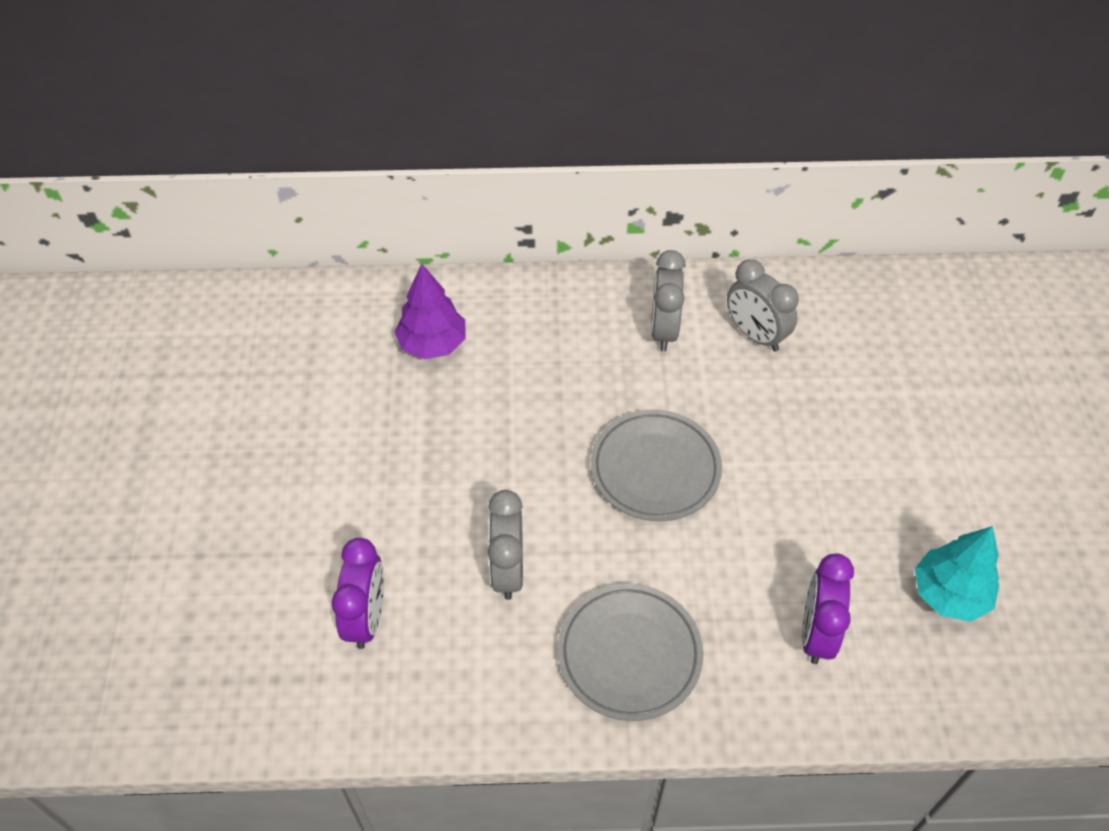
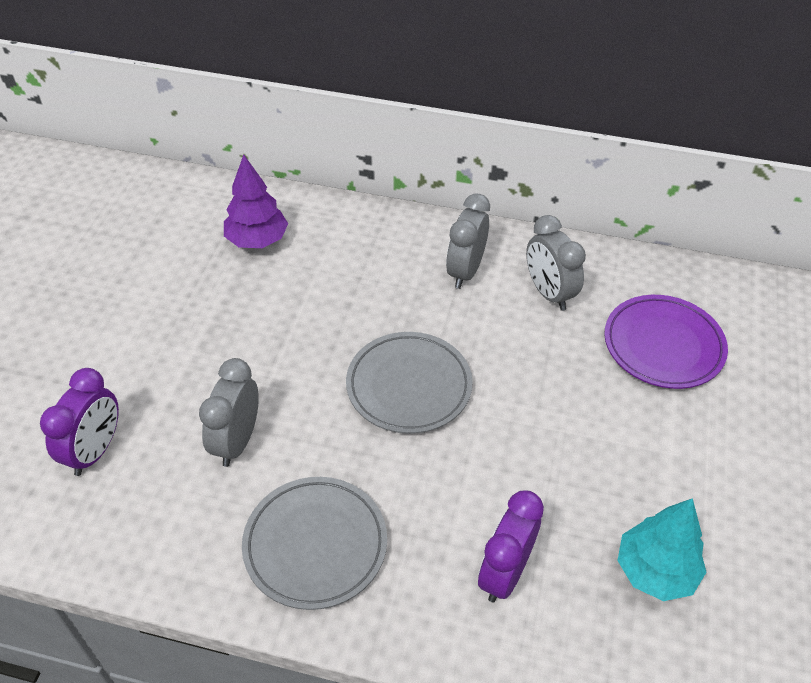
camera: 15 degrees right, 5 degrees down
none -> purple plate [604,295,728,389]

